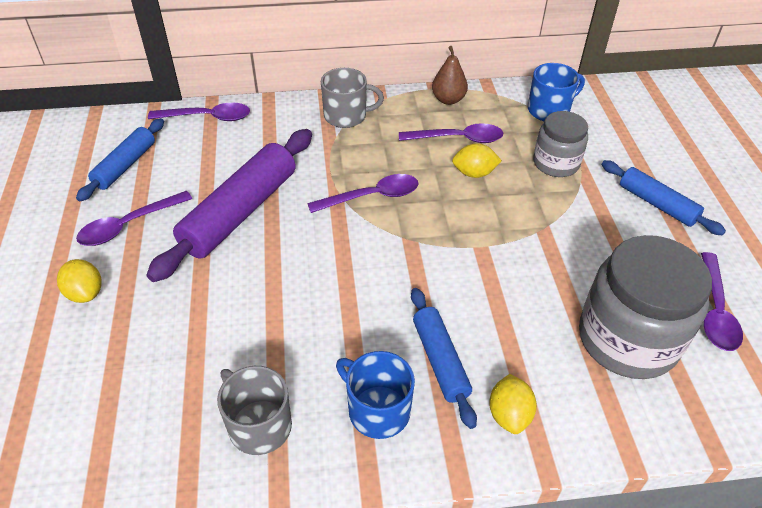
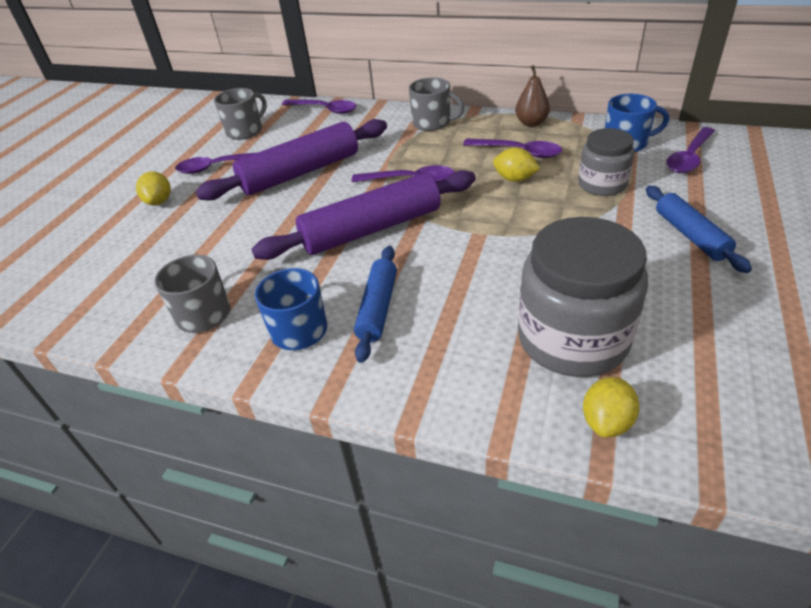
camera: 30 degrees right, 5 degrees down
blue rolling pin [76,118,164,201] -> grey mug [214,88,267,140]
yellow lemon [489,374,537,434] -> yellow lemon moved to [583,377,639,438]
purple spoon [701,252,743,351] -> purple spoon moved to [666,127,715,173]
none -> purple rolling pin [251,170,476,260]

